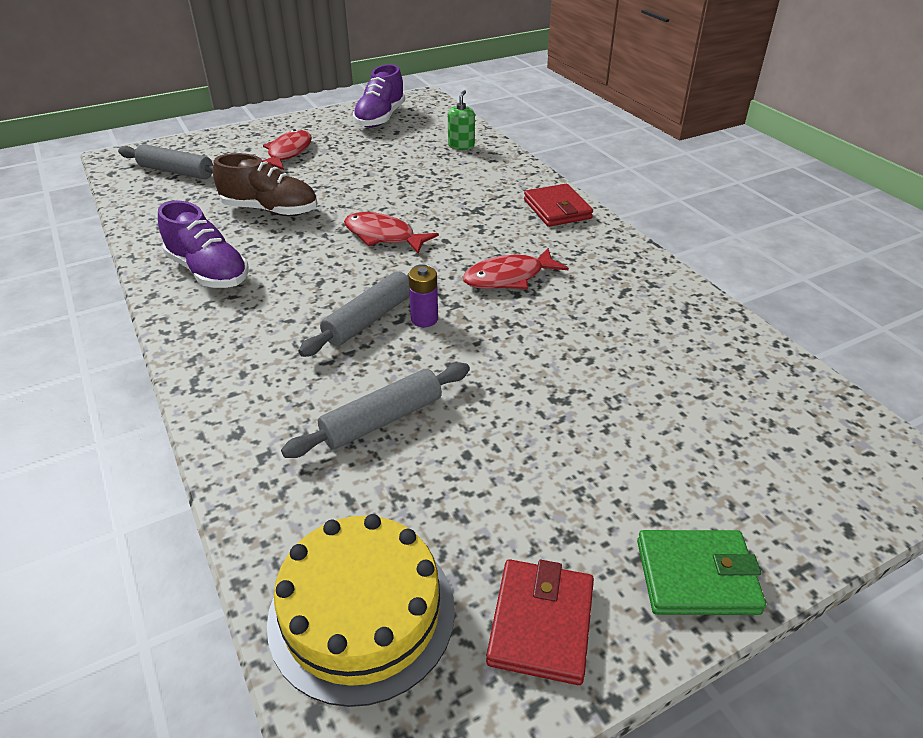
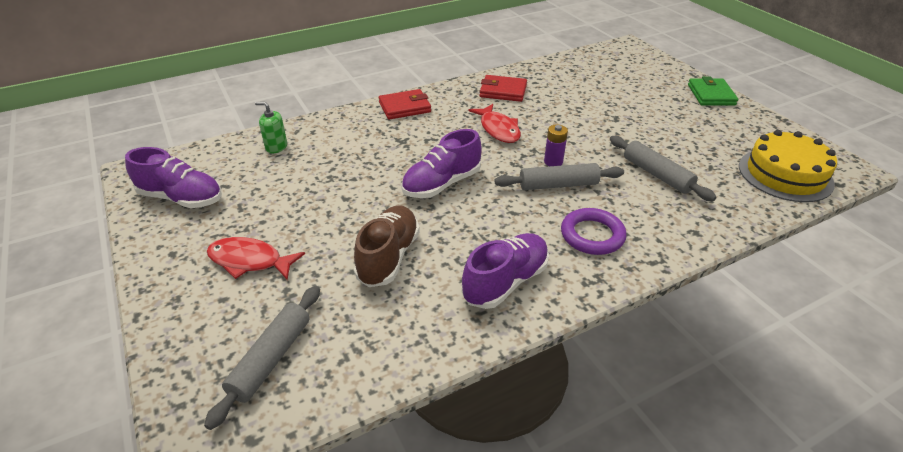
camera: 90 degrees left, 0 degrees up
grey rolling pin [298,264,427,357] -> grey rolling pin turned 45 degrees counterclockwise [494,163,624,190]
red fish [344,212,439,254] -> purple shoe [401,129,482,198]
red wallet [486,559,594,685] -> red wallet moved to [480,75,527,102]
none -> purple ring [561,208,626,255]

